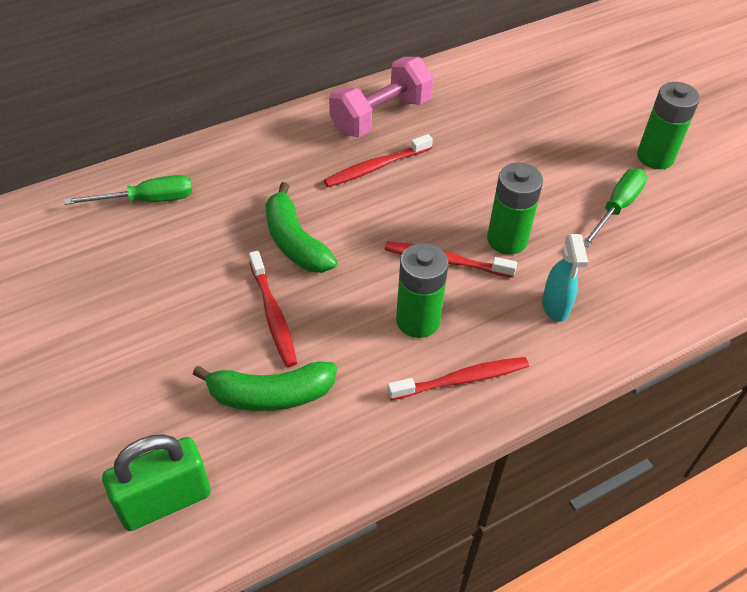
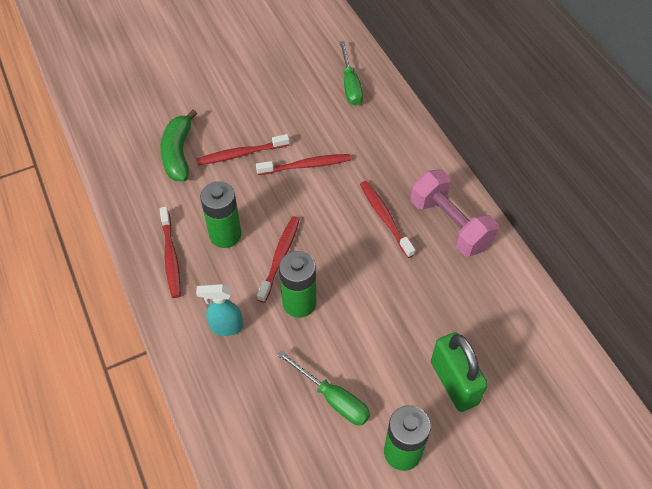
camera: 95 degrees right, 5 degrees up
green padlock [102,434,211,531] -> green padlock moved to [431,332,488,412]
green banana [265,182,338,273] -> red toothbrush [256,154,351,175]

